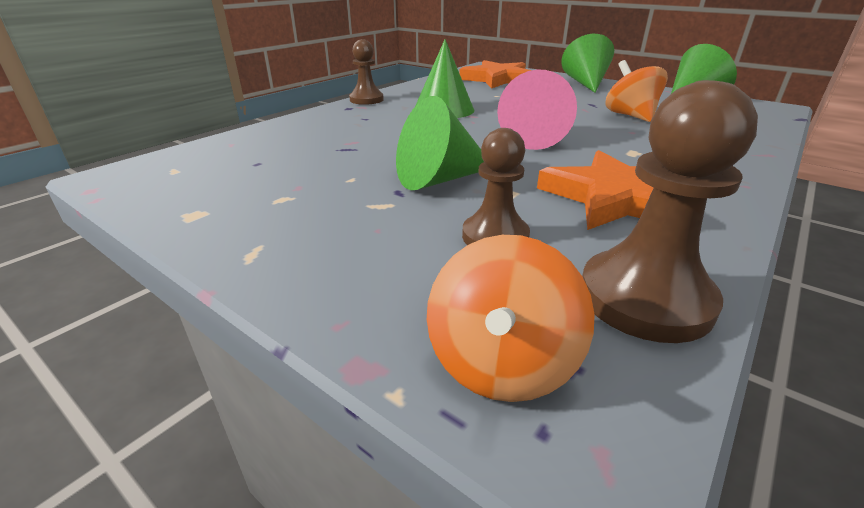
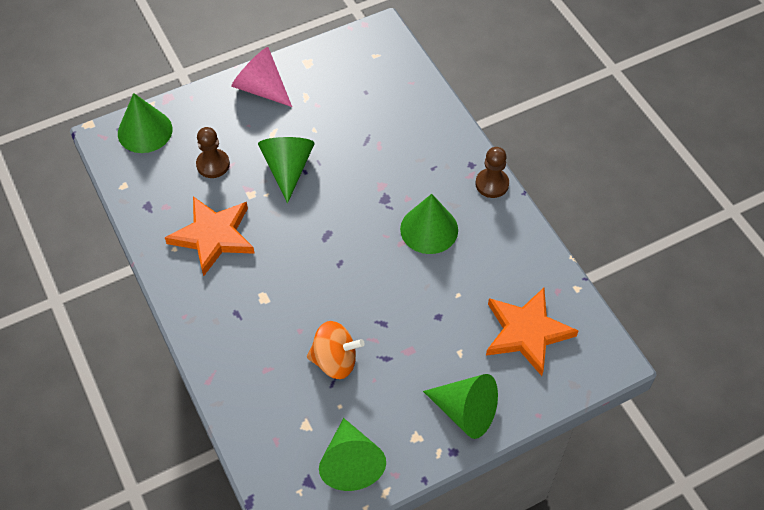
camera: 115 degrees right, 25 degrees up
orange spinning top [427,235,595,402] -> green cone [118,93,172,153]
pink cone [497,69,577,150] -> pink cone moved to [231,47,292,107]
brown pawn [582,80,758,343] -> none

